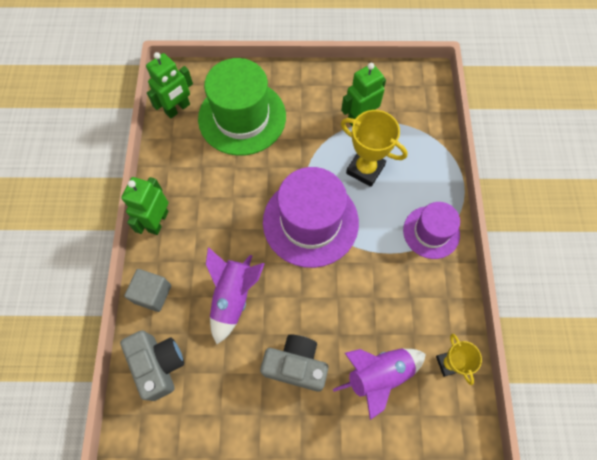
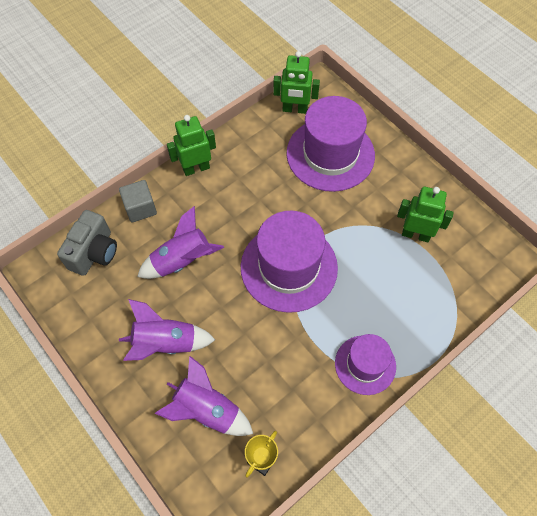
camera: 50 degrees right, 5 degrees down
green hat [198,58,286,156] -> purple hat [286,96,375,192]
grey camera [260,334,329,392] -> purple rocket [119,299,215,361]
yellow trophy [341,110,408,187] -> none

